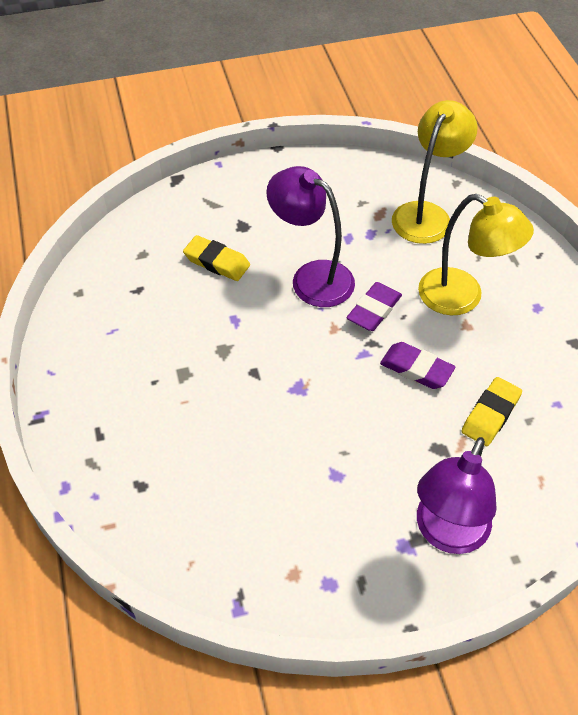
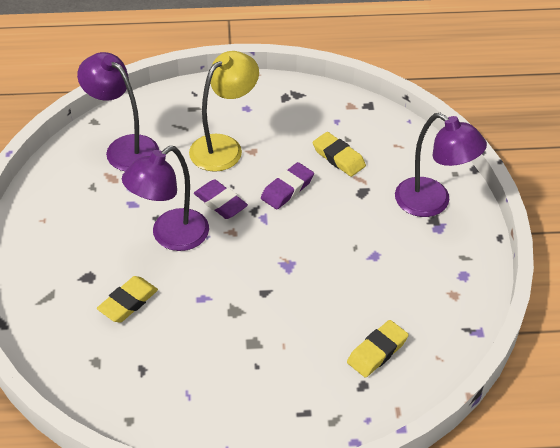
camera: 80 degrees left, 5 degrees down
yellow lamp [392,100,478,244] -> purple lamp [77,52,159,171]
none -> yellow eraser [347,320,409,378]

